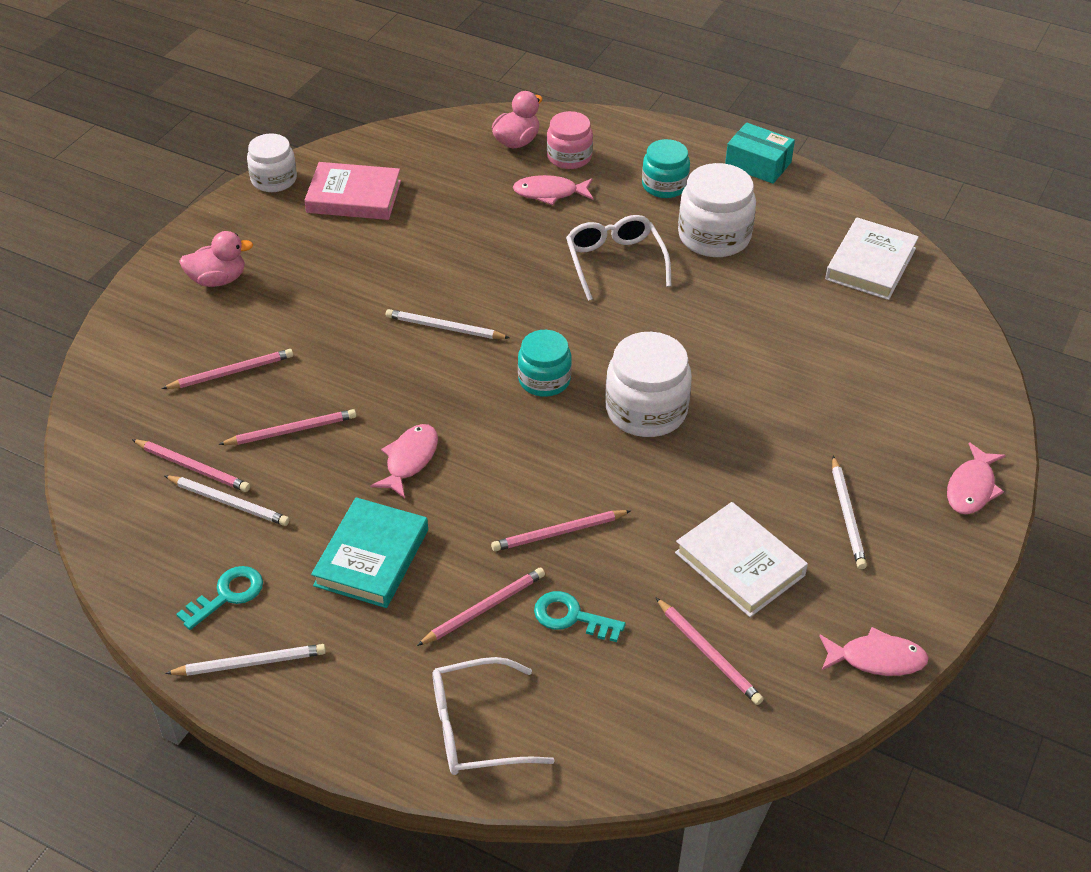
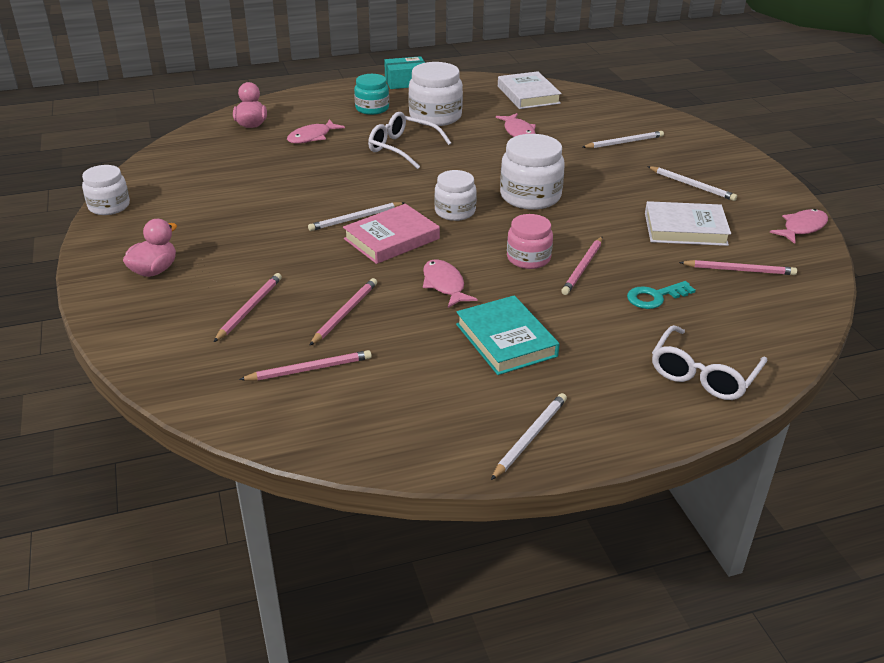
camera: 45 degrees left, 10 degrees down
white pencil [165,476,290,526] -> white pencil moved to [583,131,664,148]
turquoise key [176,566,263,630] -> none
pink book [304,162,401,220] -> pink book moved to [343,204,440,264]
pink pencil [417,568,545,646] -> none
turquoise jar [518,330,572,397] -> white jar [434,170,477,221]
pink jar [547,111,593,169] -> pink jar moved to [507,214,553,269]
pink fish [947,442,1006,514] -> pink fish moved to [496,113,536,137]

